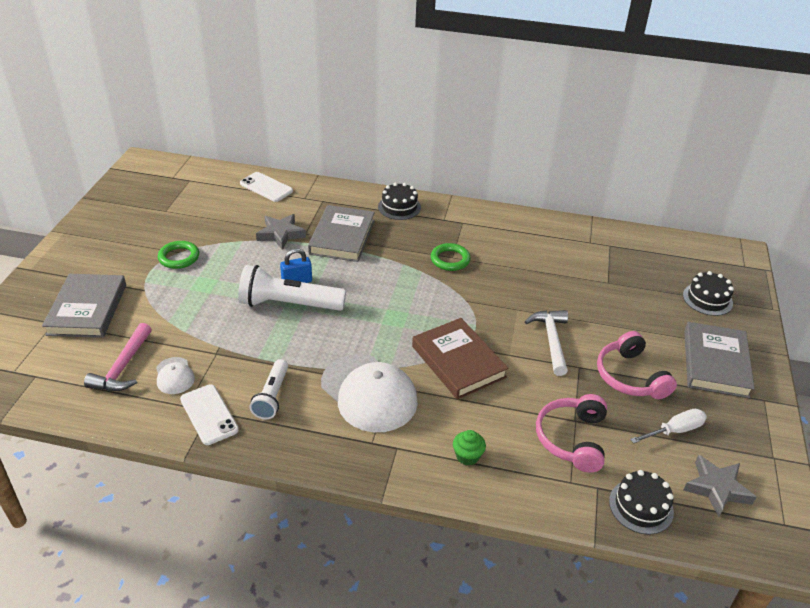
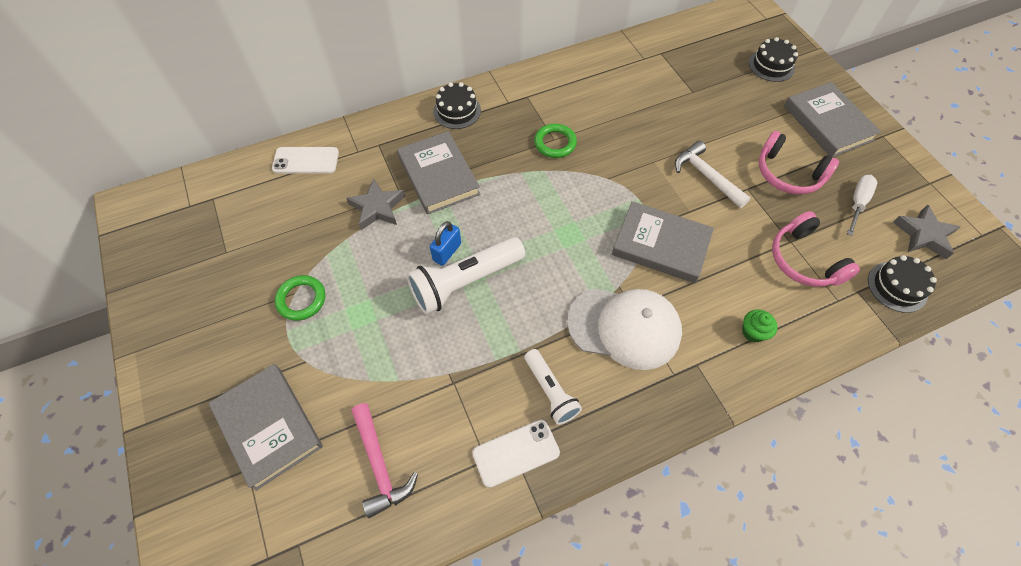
camera: 35 degrees left, 20 degrees up
white cap [156,357,195,394] -> none
white phone [180,385,239,445] -> white phone turned 45 degrees counterclockwise [472,420,560,488]
brown book [412,318,508,399] -> grey book [612,201,714,283]

